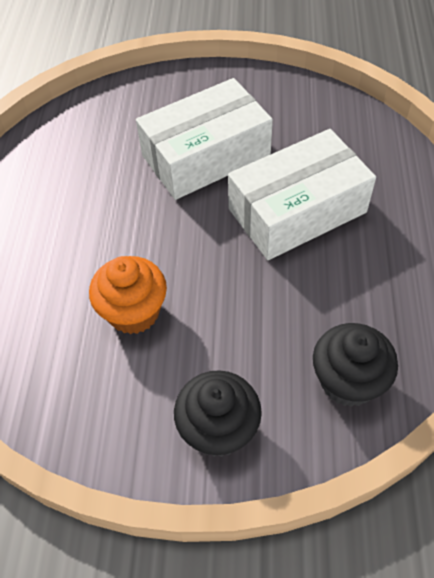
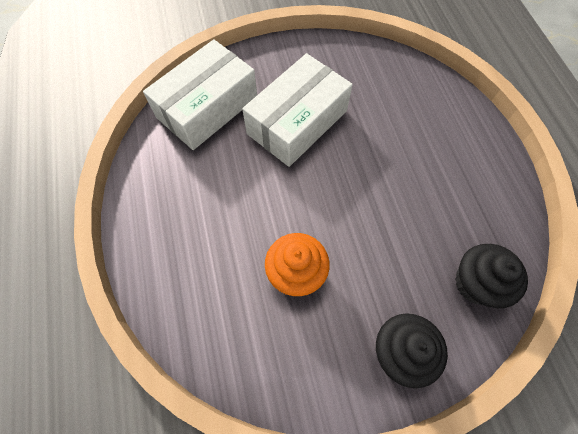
camera: 20 degrees left, 10 degrees up
white box [228,129,376,260] -> white box moved to [143,39,257,150]

